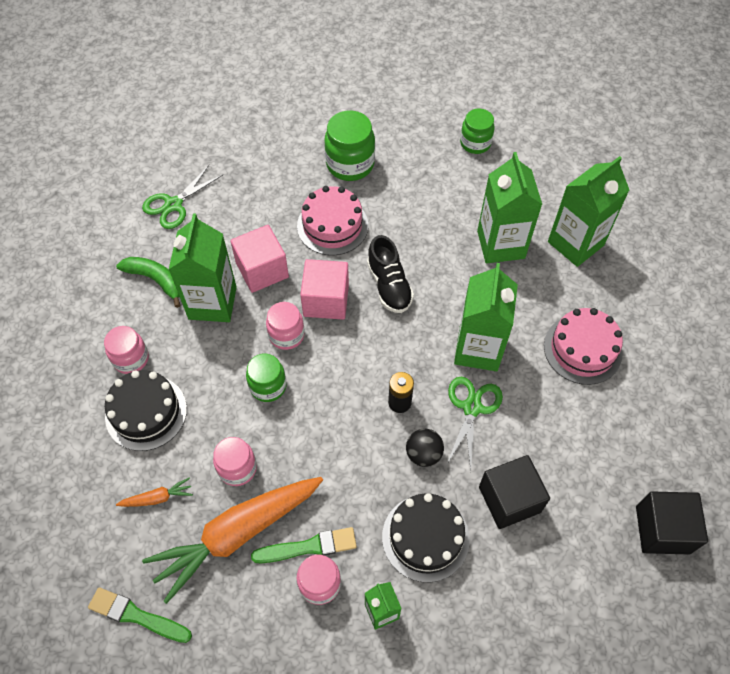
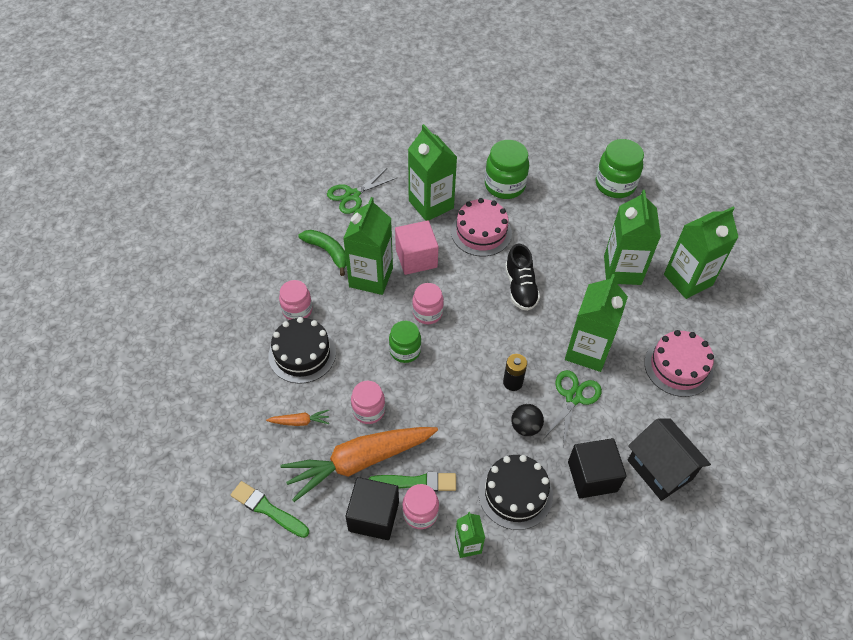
camera: 10 degrees right, 5 degrees down
pink cube [300,259,349,320] -> none
green jar [460,109,495,154] -> green jar [596,139,644,198], size x1.52
black cube [636,491,708,554] -> black cube moved to [345,477,399,540]
none -> green carton [408,124,457,221]
none -> black house [628,419,711,501]

